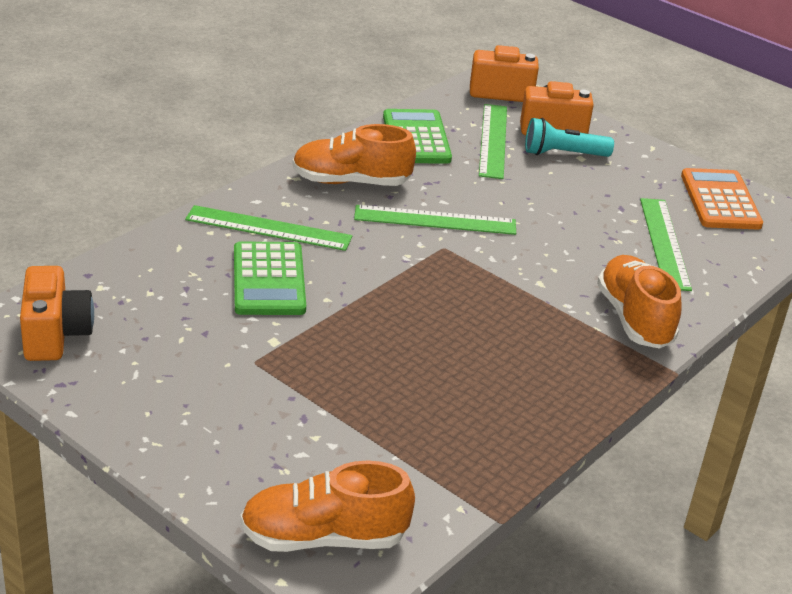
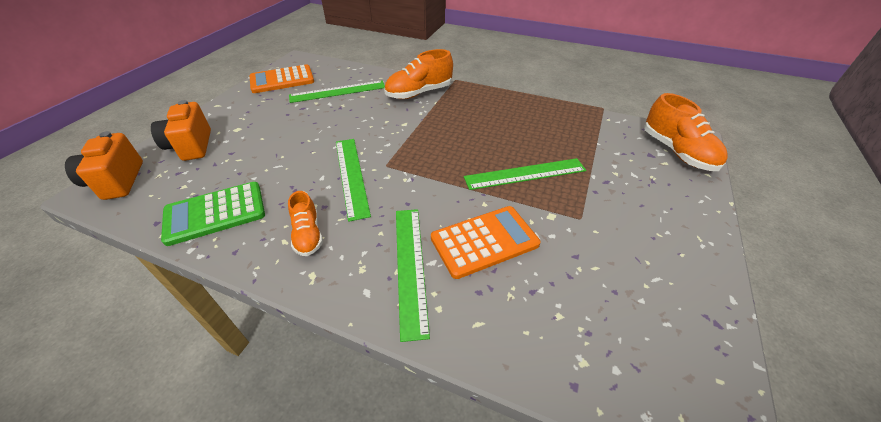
camera: 105 degrees left, 10 degrees up
orange camera [20,266,94,361] -> none
green calculator [234,241,306,315] -> orange calculator [431,206,540,279]
orange shoe [292,124,416,186] -> orange shoe [288,191,323,256], size x0.60
green ruler [479,104,507,179] -> green ruler moved to [464,158,586,190]
turquoise flashlight [525,118,614,157] -> none

